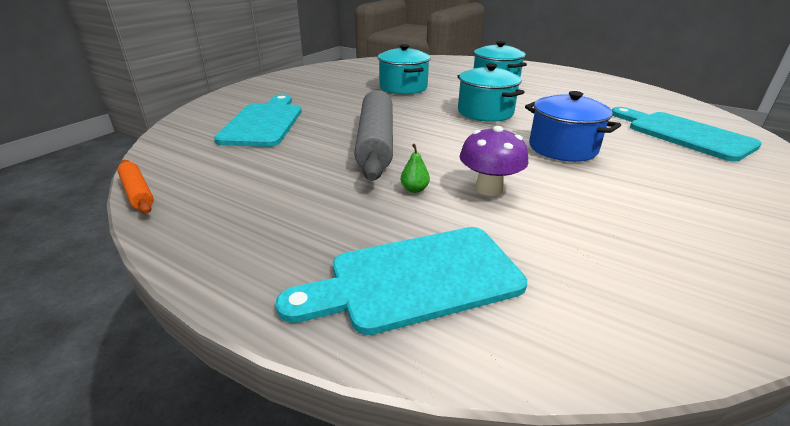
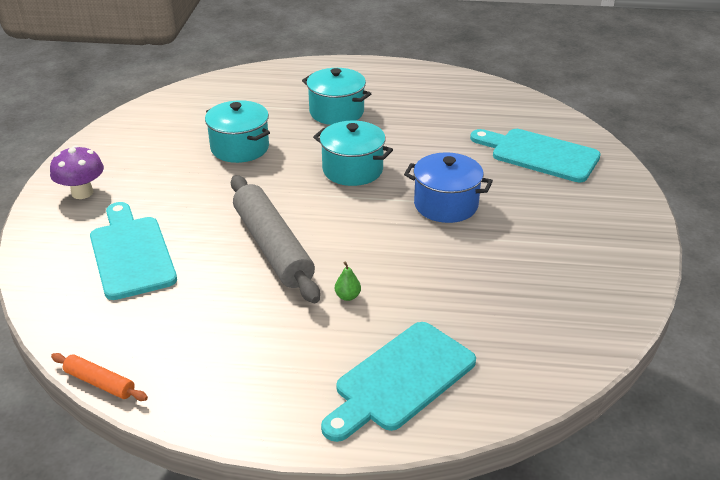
camera: 25 degrees left, 5 degrees up
purple mushroom [460,126,528,196] -> purple mushroom moved to [50,145,104,199]

